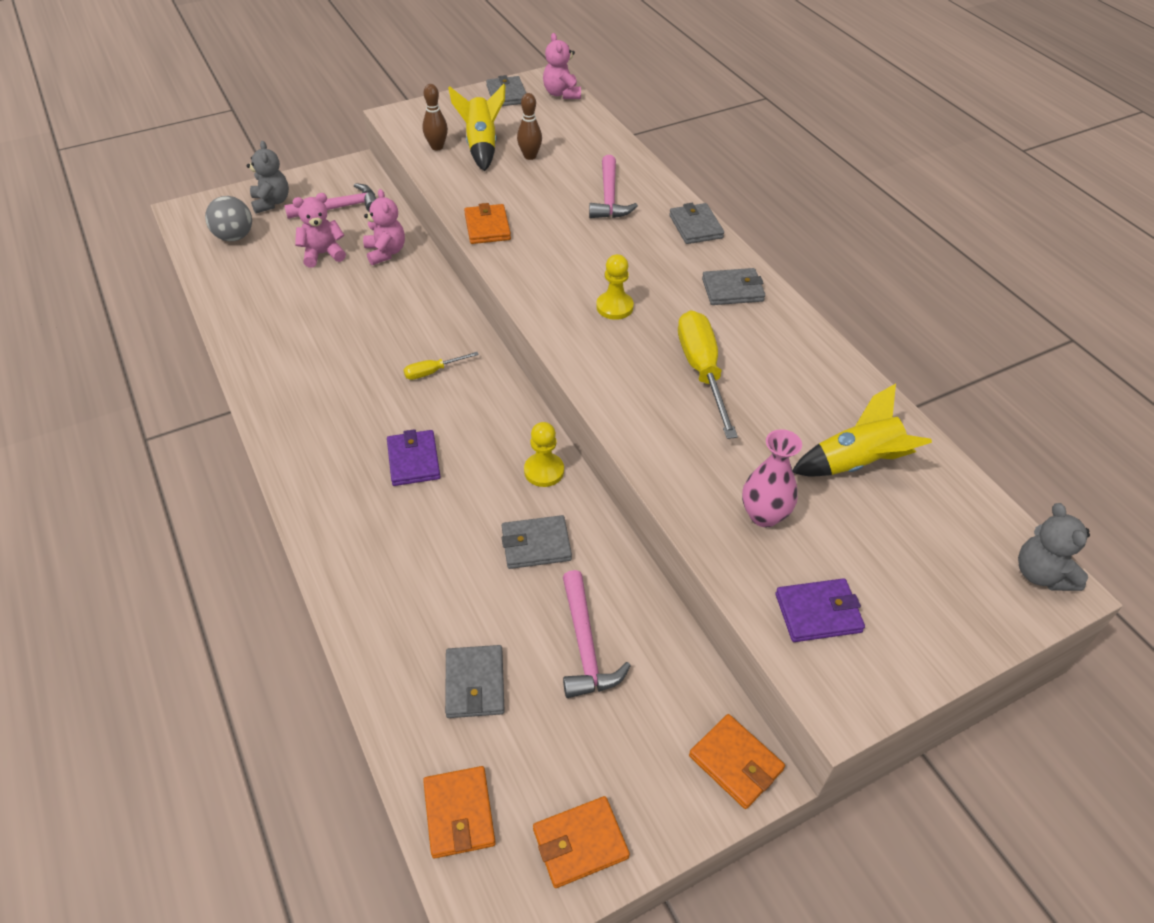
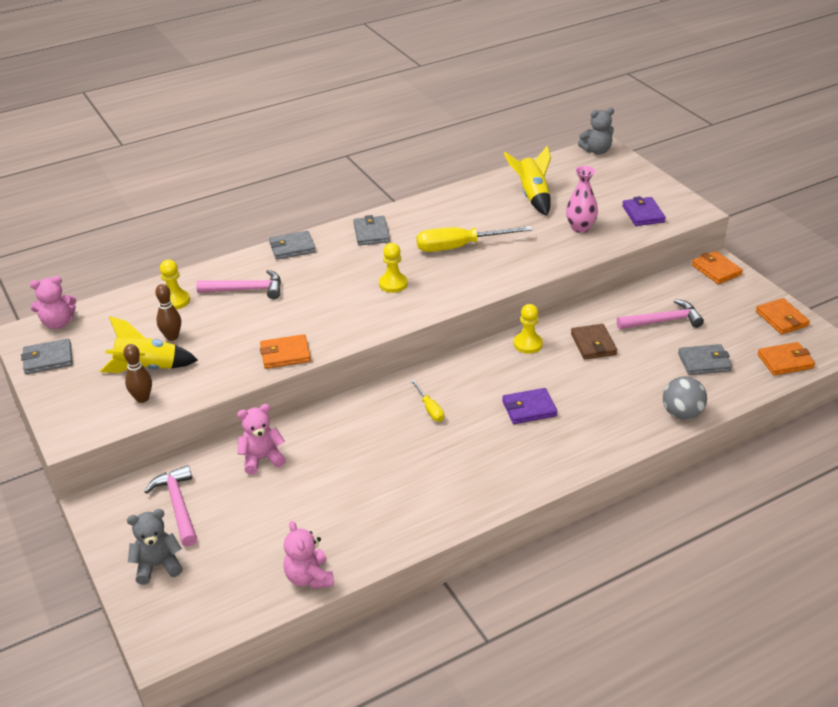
camera: 90 degrees left, 10 degrees down
grey ball [205,196,252,241] -> grey ball moved to [663,376,707,420]
pink teddy bear [292,193,346,268] -> pink teddy bear moved to [284,521,334,589]
grey wallet [502,515,572,569] -> brown wallet [571,324,617,359]
orange wallet [689,714,785,809] -> orange wallet turned 75 degrees counterclockwise [692,251,743,284]
none -> yellow pawn [160,260,190,310]

